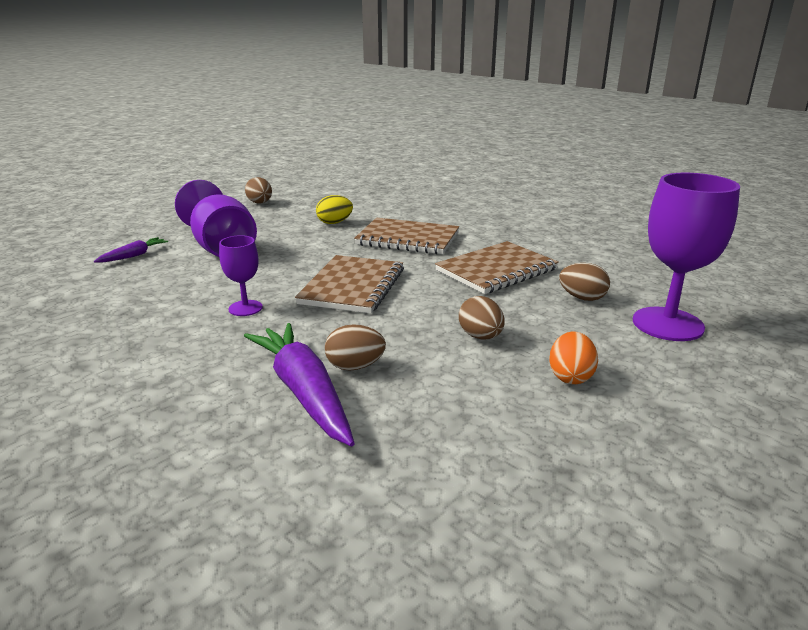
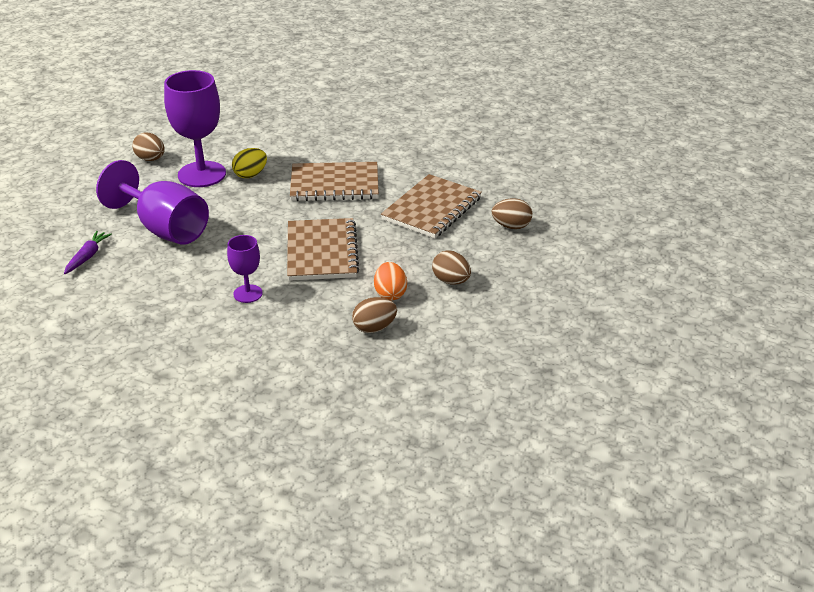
camera: 20 degrees left, 10 degrees up
purple carrot [244,323,355,446] -> none
orange egg [549,331,598,384] -> orange egg moved to [374,262,407,301]
purple goblet [633,173,740,341] -> purple goblet moved to [164,70,226,187]

